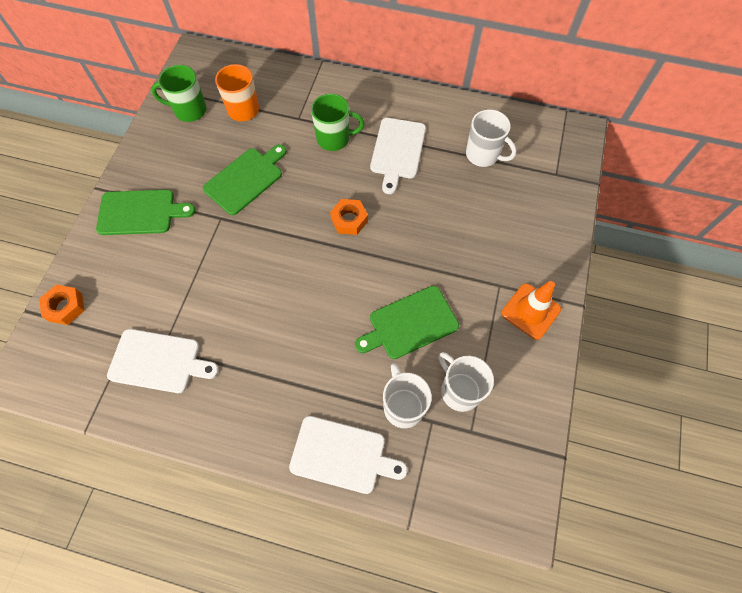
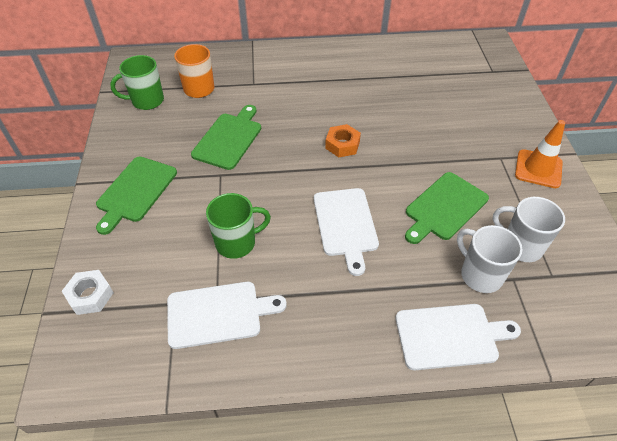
camera: 20 degrees left, 15 degrees down
orange nut [39,285,85,325] -> white nut [62,270,114,315]
green cutting board [96,190,195,235] -> green cutting board turned 135 degrees clockwise [96,156,177,235]
green mug [311,94,364,151] -> green mug moved to [206,193,271,259]
white cutting board [370,118,426,194] -> white cutting board moved to [314,188,379,276]
white mug [466,109,517,167] -> none

